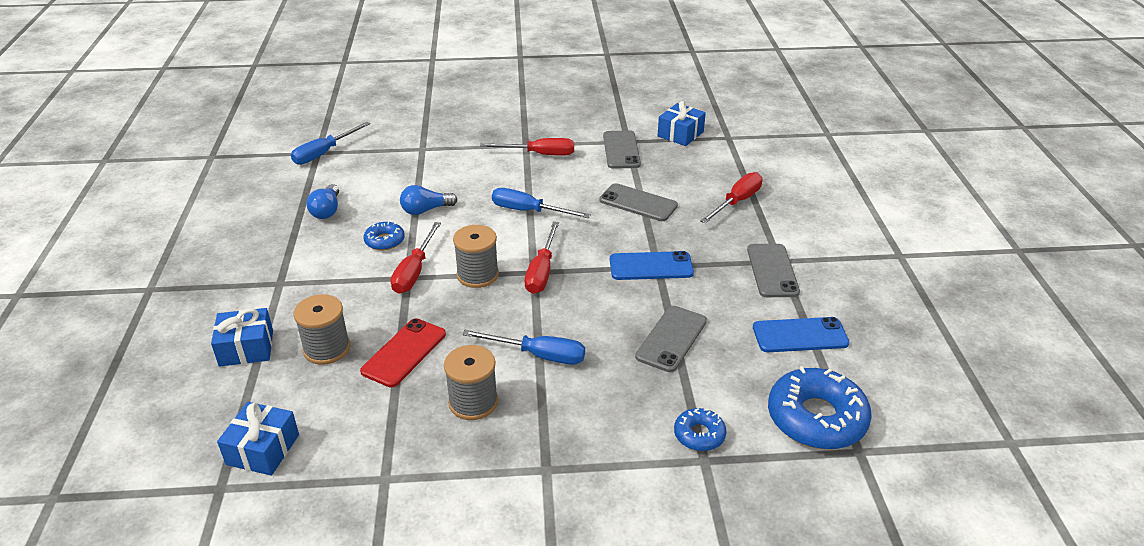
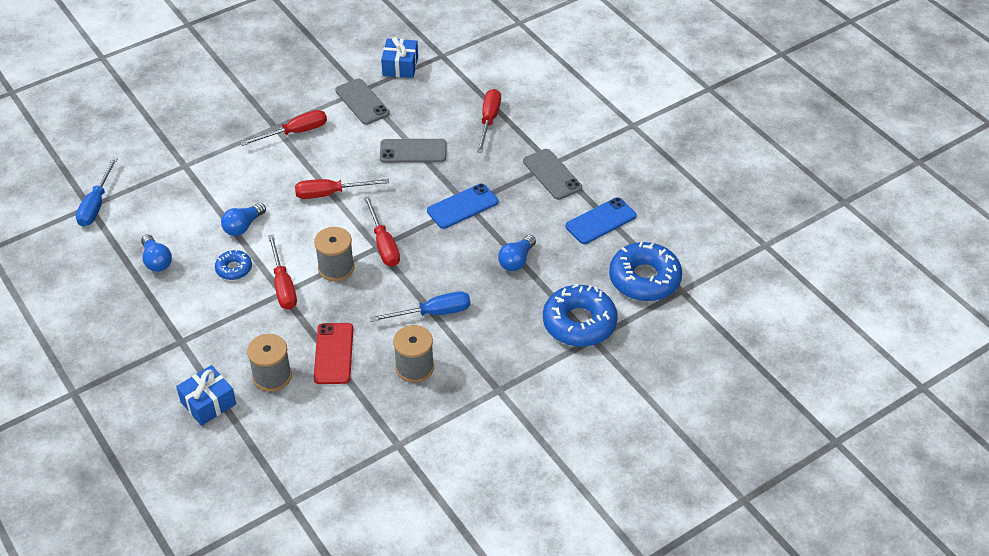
camera: 30 degrees left, 10 degrees up
blue gift [217,402,299,476] -> none
blue screwdriver [492,188,591,218] -> red screwdriver [295,179,389,199]
grey phone [635,306,707,372] -> blue light bulb [498,235,536,271]
blue donut [674,408,726,451] -> blue donut [543,284,618,347], size x1.96

